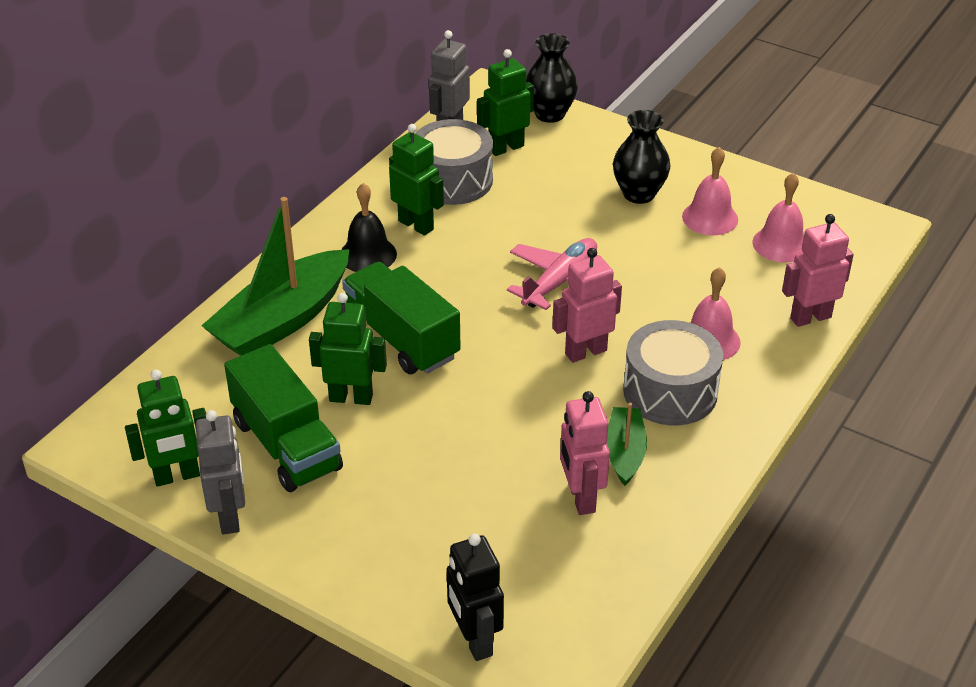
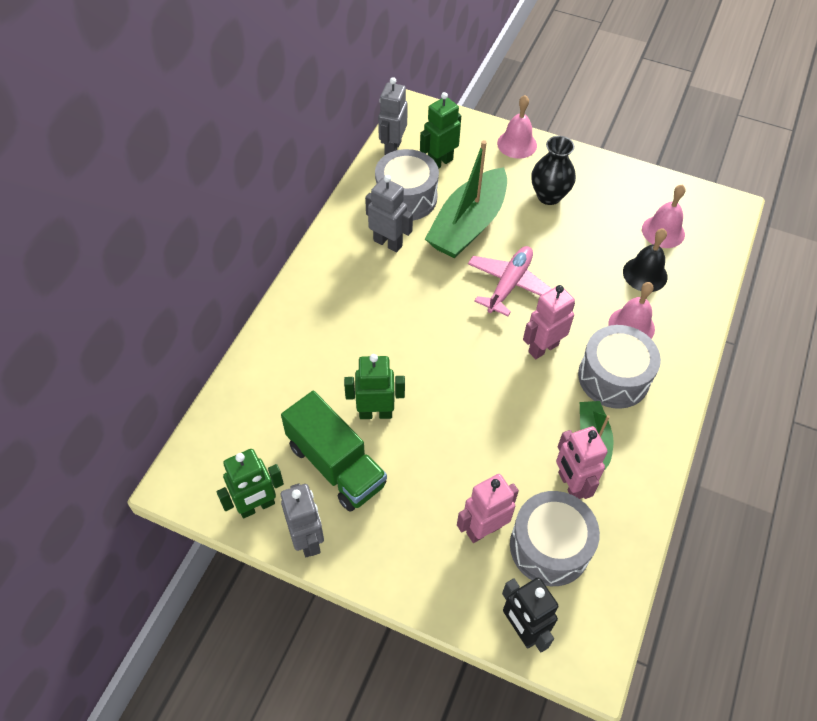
camera: 10 degrees left, 15 degrees up
green boat [201,197,349,356] -> green boat moved to [425,140,507,259]
black bell [341,183,397,272] -> black bell moved to [623,228,668,292]
green truck [342,262,461,374] -> none
green robot [389,124,444,236] -> grey robot [365,175,413,252]
black vase [526,33,578,123] -> none
pink bell [682,147,738,235] -> pink bell moved to [497,95,537,159]
pink robot [782,214,854,327] -> pink robot moved to [457,474,519,543]
none -> grey drum [510,491,600,586]

